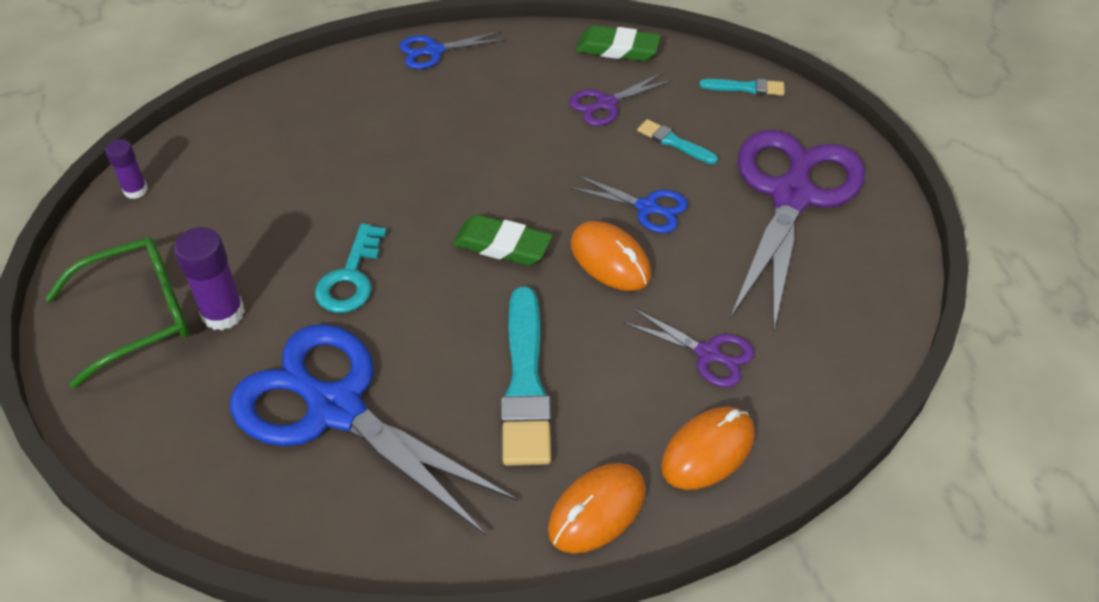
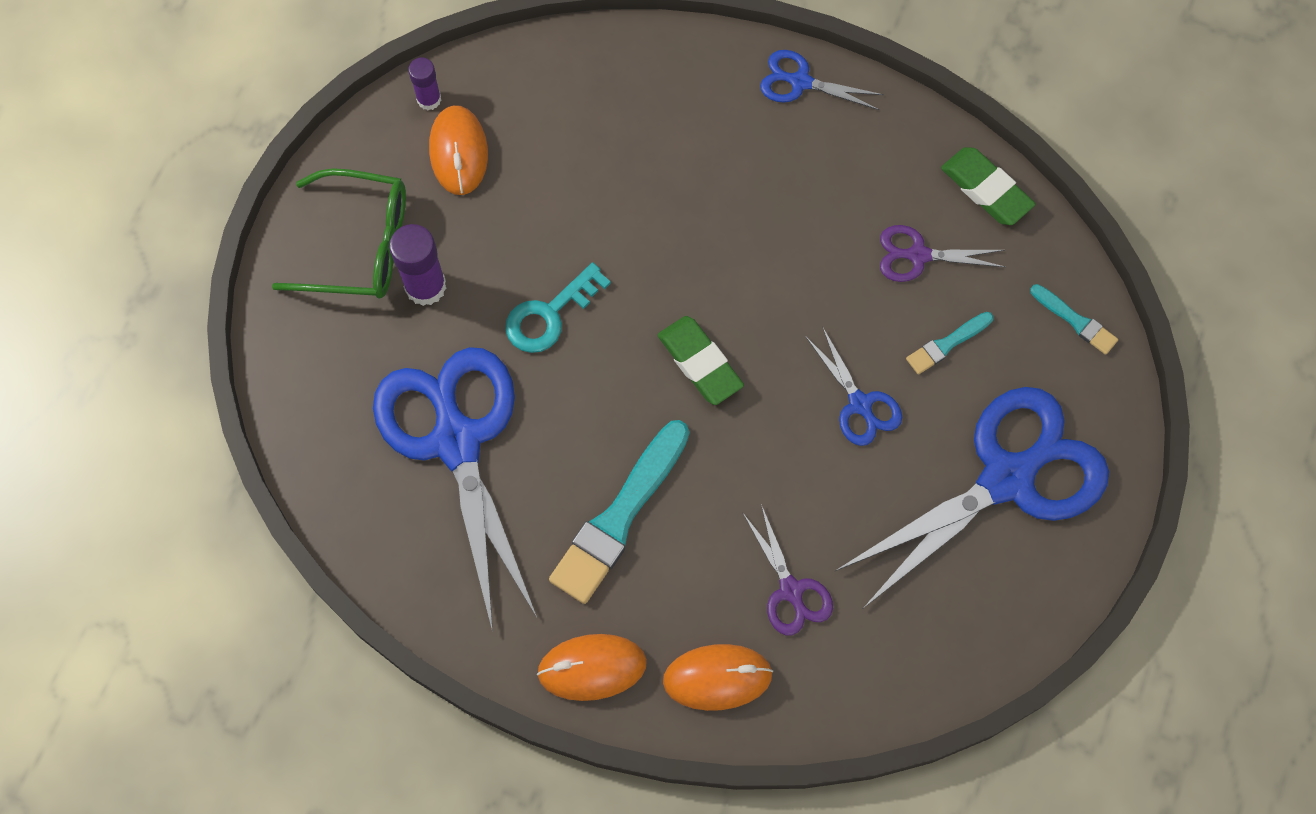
camera: 35 degrees right, 20 degrees up
orange mouse [570,221,652,291] -> orange mouse moved to [429,105,488,195]
turquoise brush [637,119,718,164] -> turquoise brush turned 105 degrees counterclockwise [906,312,993,375]
purple scissors [730,130,865,333] -> blue scissors [835,387,1109,608]

